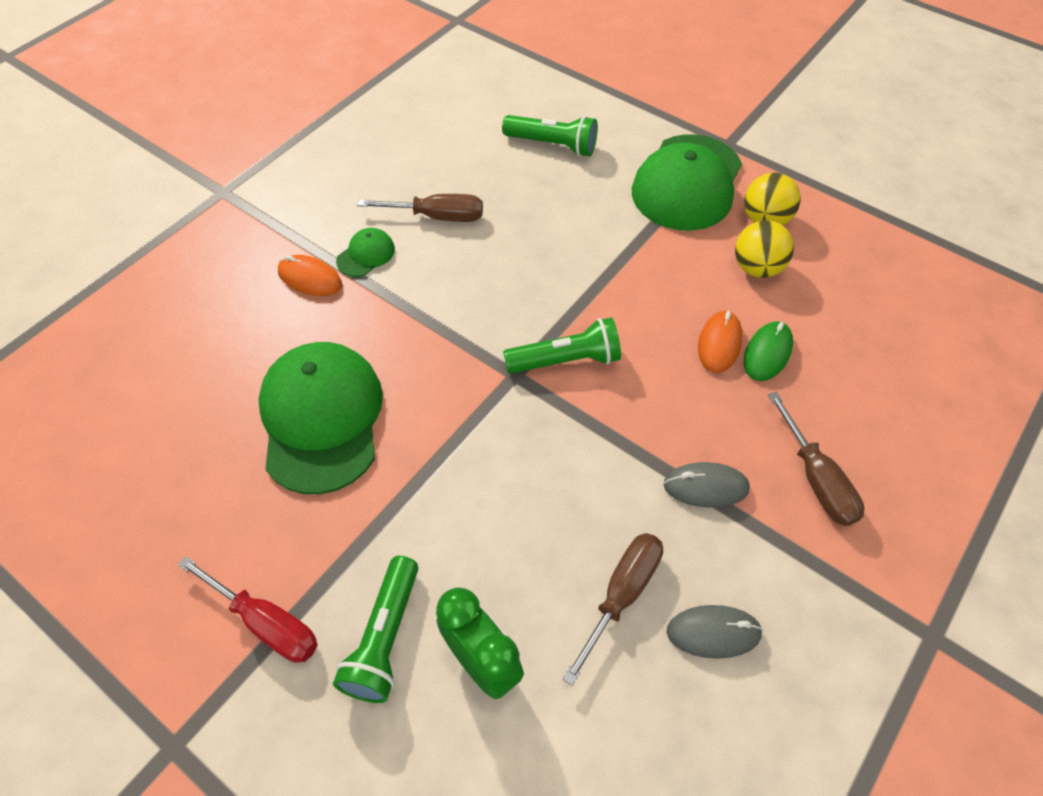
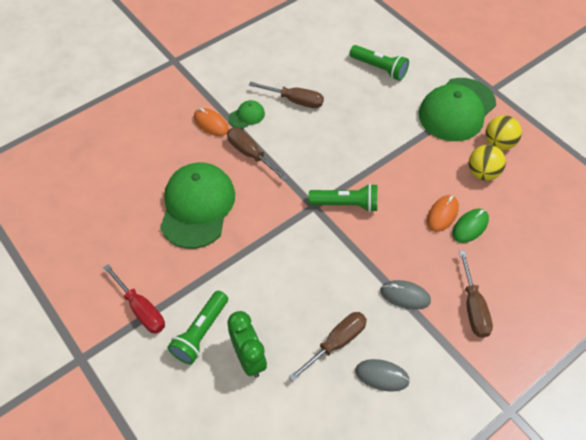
camera: 15 degrees right, 0 degrees up
none -> brown screwdriver [227,128,288,181]

